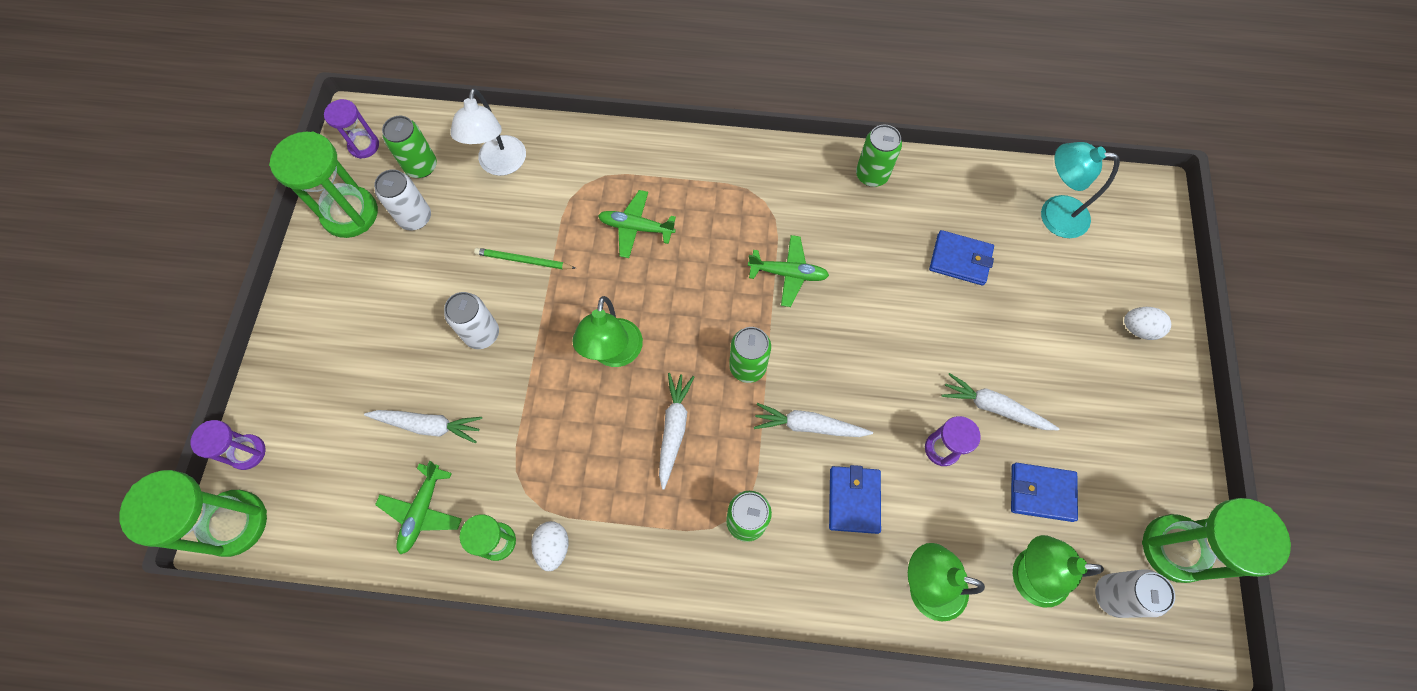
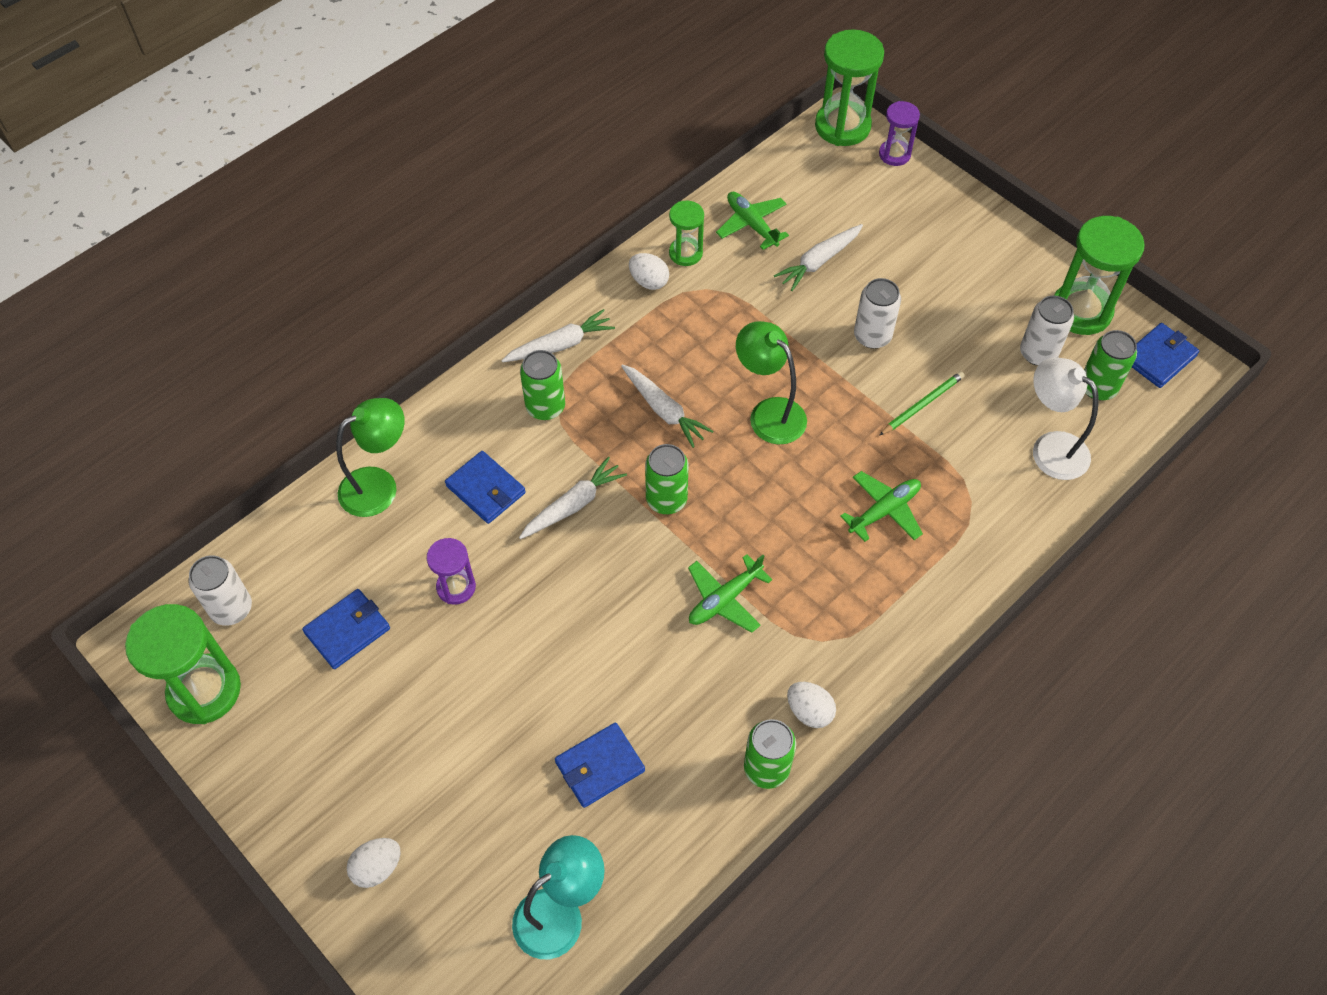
camera: 130 degrees right, 10 degrees down
purple hourglass [324,99,379,159] -> blue wallet [1132,323,1200,388]
white carrot [941,373,1059,430] -> white carrot moved to [501,309,615,362]
green lamp [1013,535,1104,608] -> none
none -> white egg [787,682,836,728]

